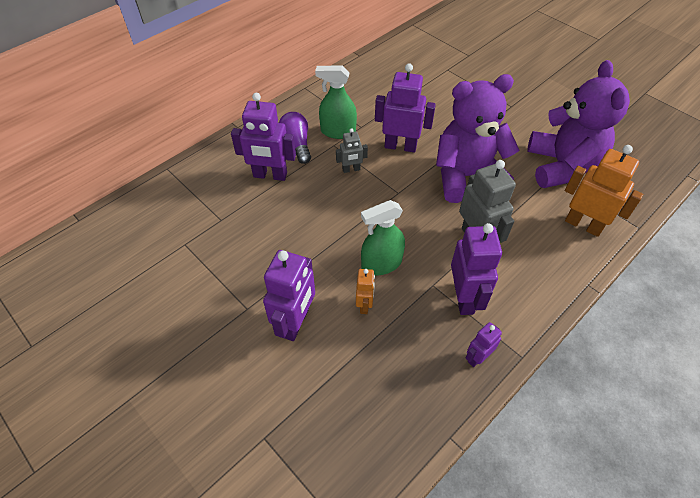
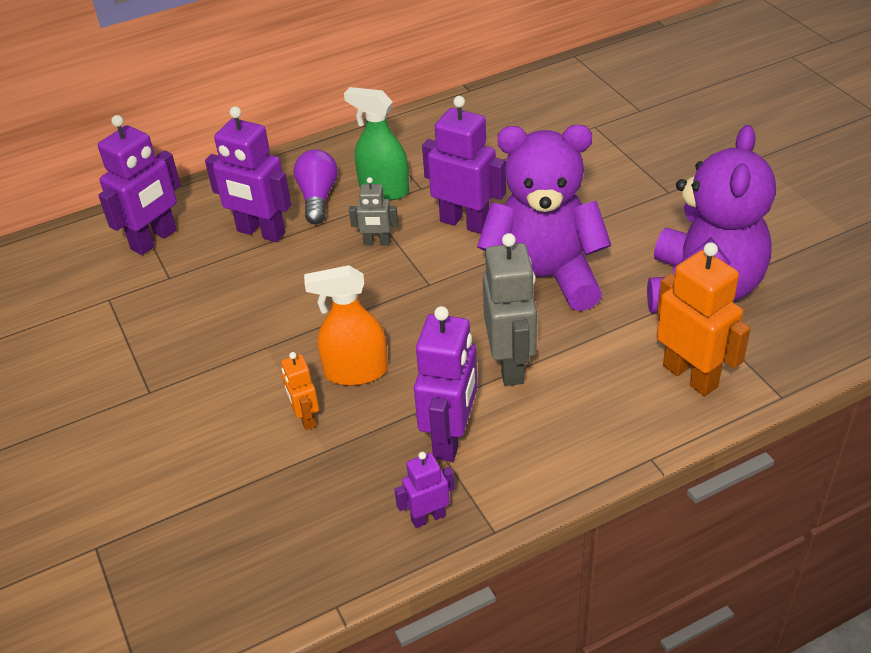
camera: 20 degrees right, 10 degrees down
purple robot [263,250,315,341] -> purple robot moved to [98,115,181,255]
orange robot [356,269,375,314] -> orange robot turned 135 degrees clockwise [281,352,319,430]
green spray bottle [361,200,405,276] -> orange spray bottle [304,265,388,386]

